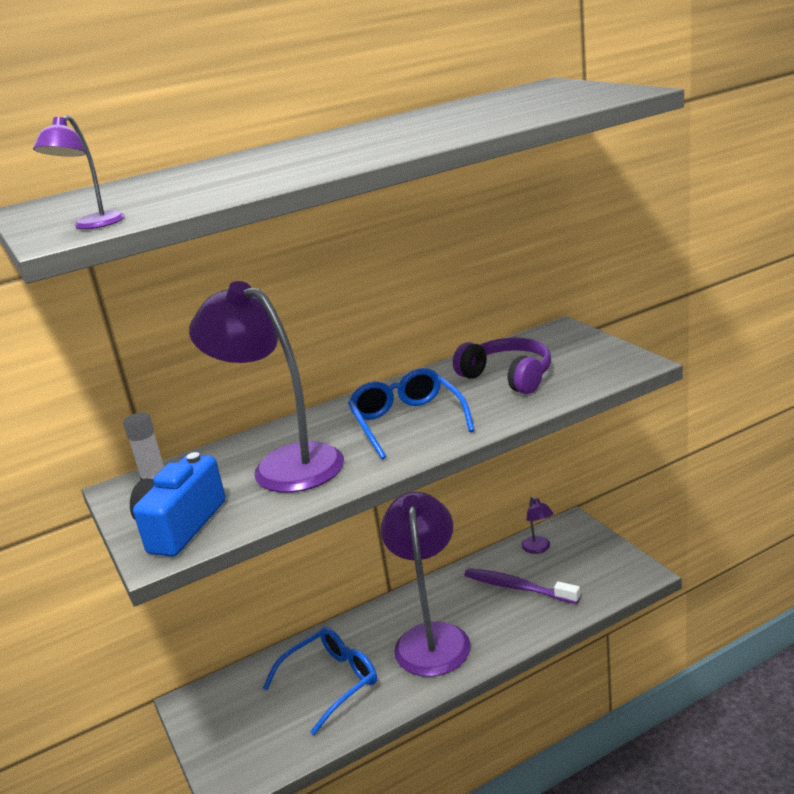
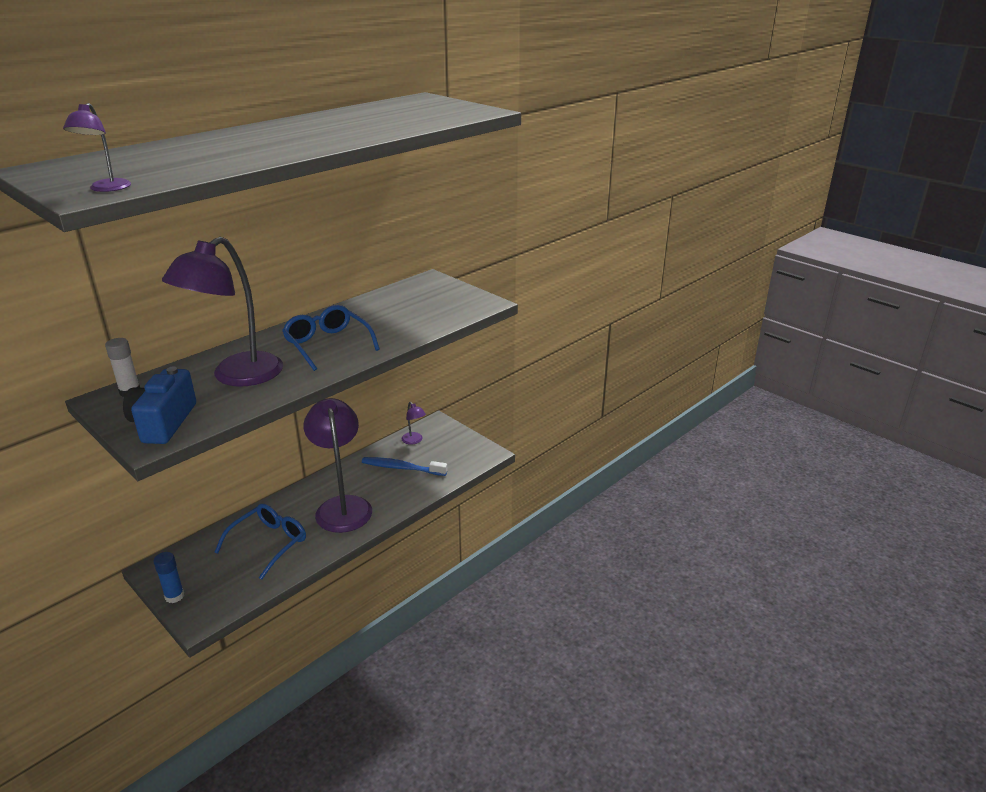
camera: 20 degrees left, 5 degrees up
purple lamp [189,281,344,493] -> purple lamp turned 75 degrees counterclockwise [162,237,283,387]
purple headphones [453,338,551,394] -> none
purple toothbrush [464,568,580,604] -> blue toothbrush [362,457,447,476]
none -> blue glue stick [154,552,184,603]

